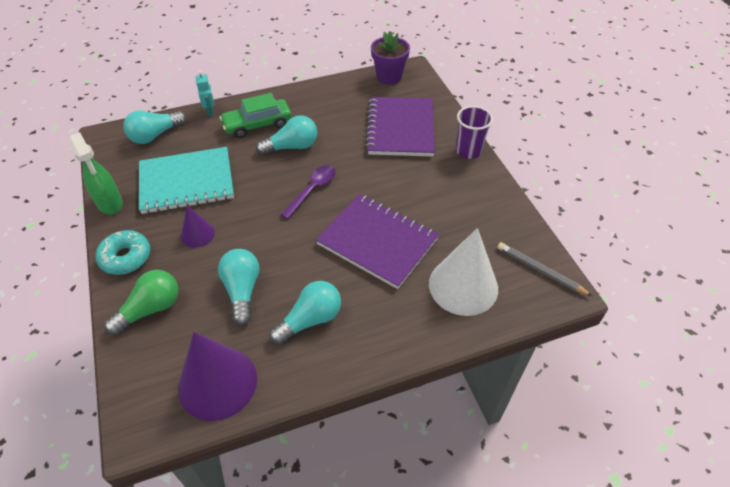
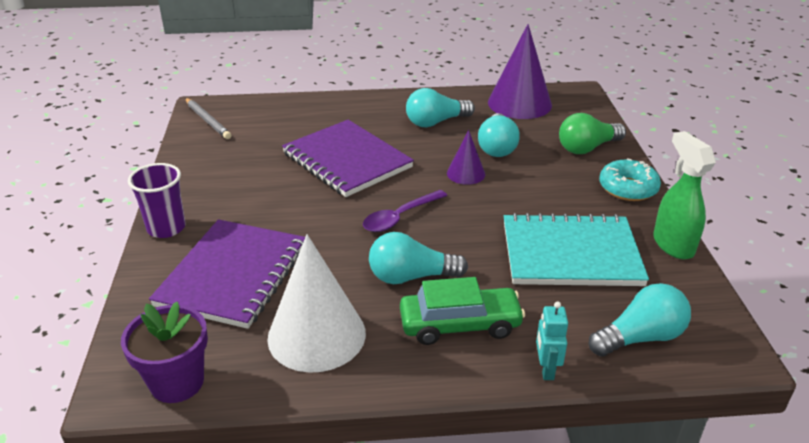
camera: 165 degrees left, 15 degrees down
purple cone [181,205,215,248] -> purple cone moved to [447,130,485,185]
white cone [429,228,498,316] -> white cone moved to [267,234,366,373]

